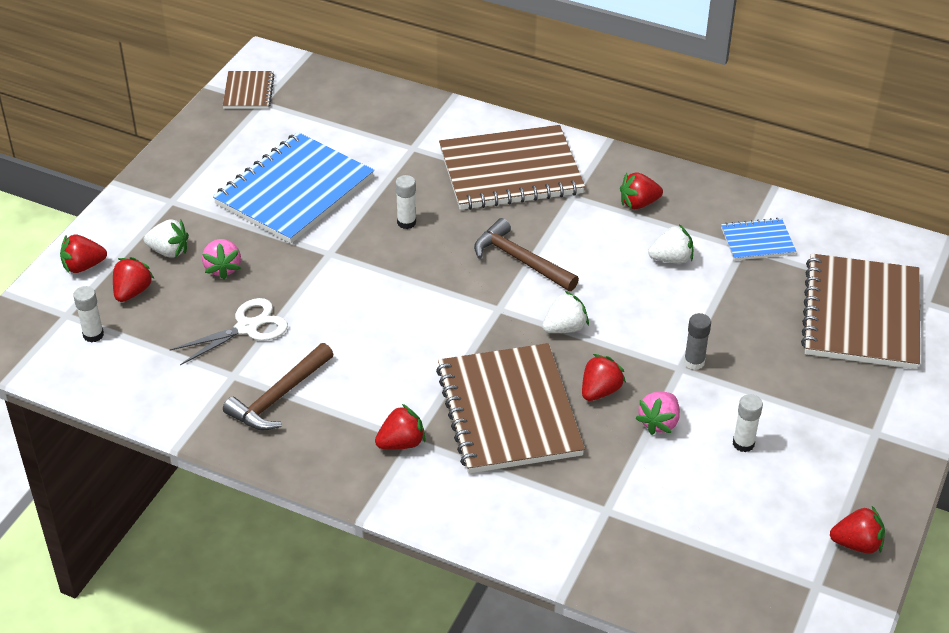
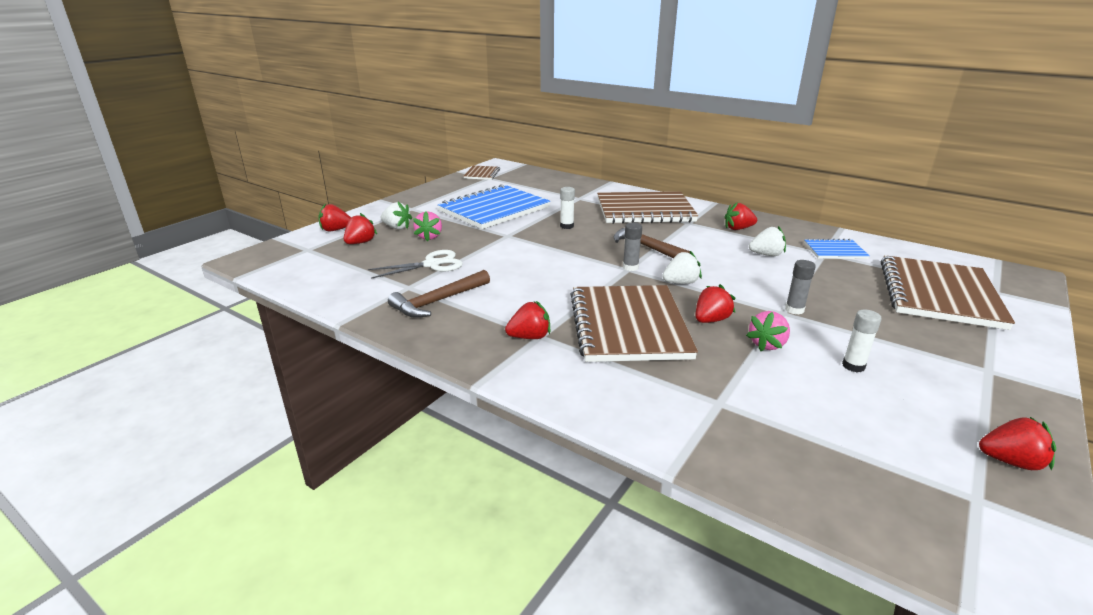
camera: 10 degrees right, 15 degrees down
white glue stick [73,286,104,343] -> none
none -> grey glue stick [623,223,642,271]

